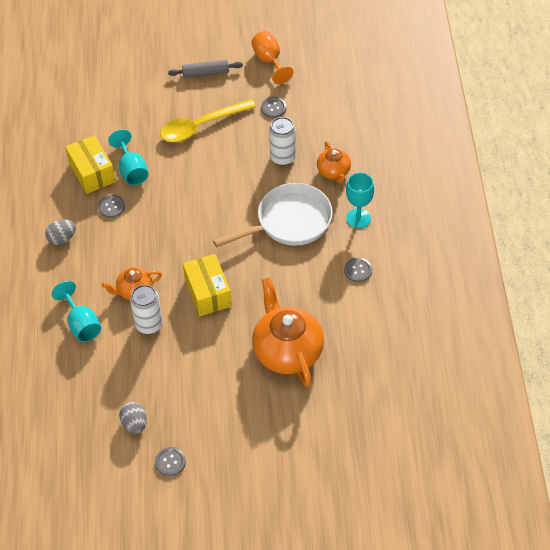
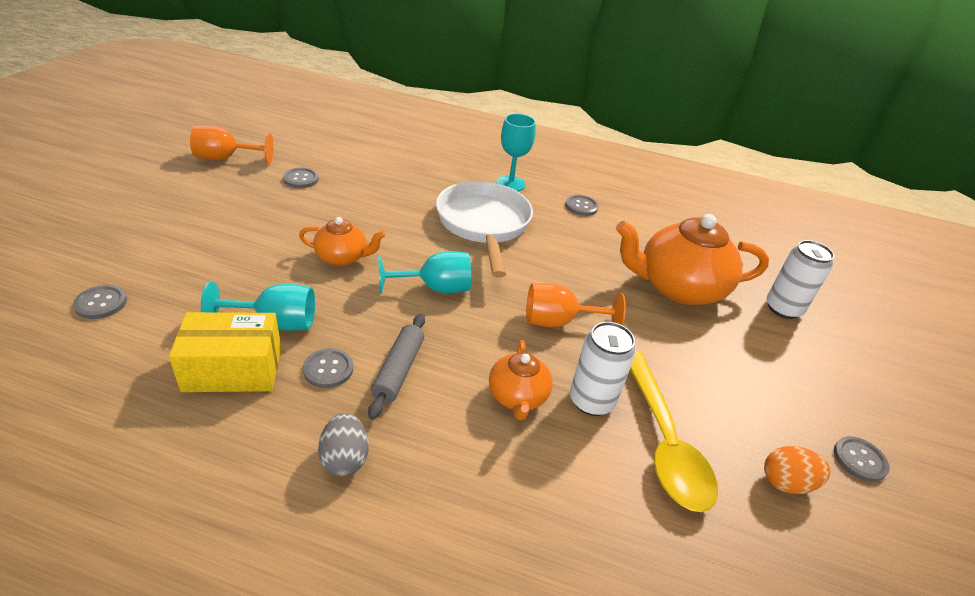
camera: 75 degrees left, 15 degrees down
turquoise goblet [52,281,101,342] -> turquoise goblet moved to [378,251,471,294]
grey egg [119,402,147,434] -> orange egg [764,446,830,494]
yellow spoon [160,99,256,142] -> yellow spoon moved to [630,351,718,512]
grey rolling pin [168,60,243,78] -> grey rolling pin moved to [368,314,425,419]
yellow box [183,254,232,316] -> orange goblet [526,283,626,327]
white can [269,117,296,166] -> white can moved to [767,240,834,319]
orange teapot [317,141,351,184] -> orange teapot moved to [299,217,386,266]
none -> grey button [73,285,127,319]

